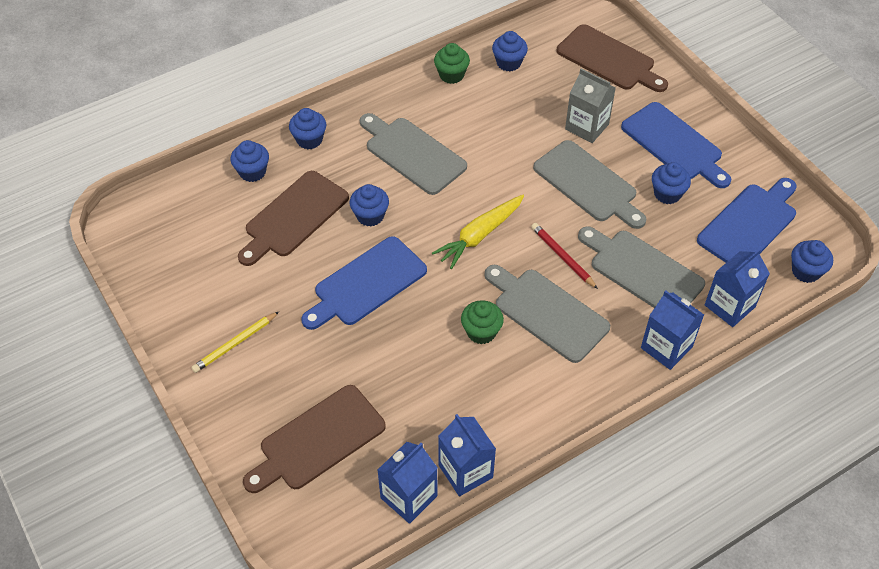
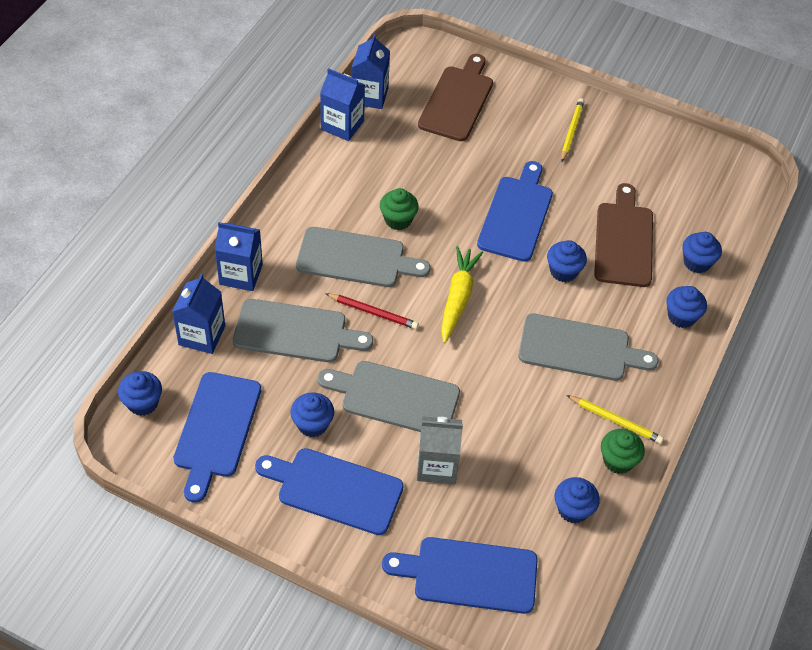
camera: 145 degrees right, 0 degrees up
brown cutting board [556,24,668,92] -> blue cutting board [382,537,538,614]
none -> yellow pencil [566,395,664,444]

